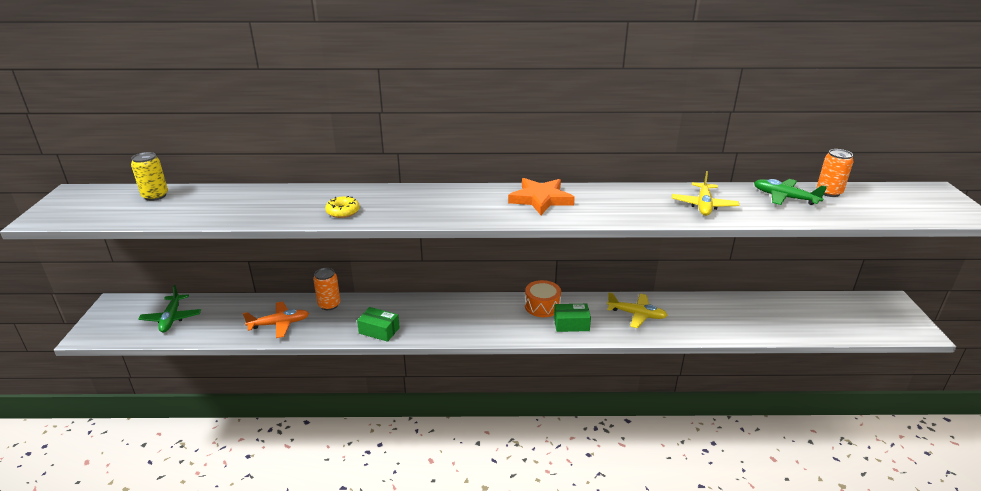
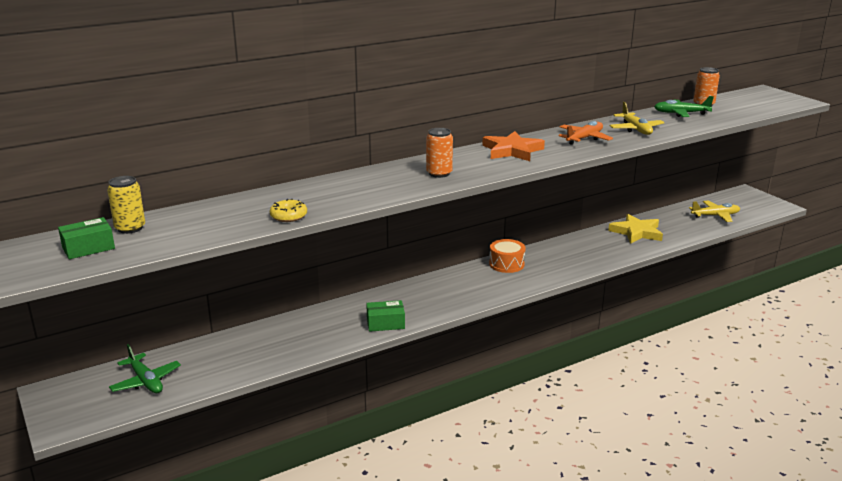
camera: 30 degrees left, 5 degrees down
orange plane [243,302,309,338] -> orange plane moved to [558,121,613,145]
orange can [313,268,341,310] -> orange can moved to [426,128,453,178]
yellow donut [325,196,360,218] -> yellow donut moved to [270,199,307,222]
green box [554,304,591,332] -> green box moved to [58,217,115,259]
yellow plane [607,292,668,328] -> yellow plane moved to [689,201,740,222]
none -> yellow star [608,214,663,244]

